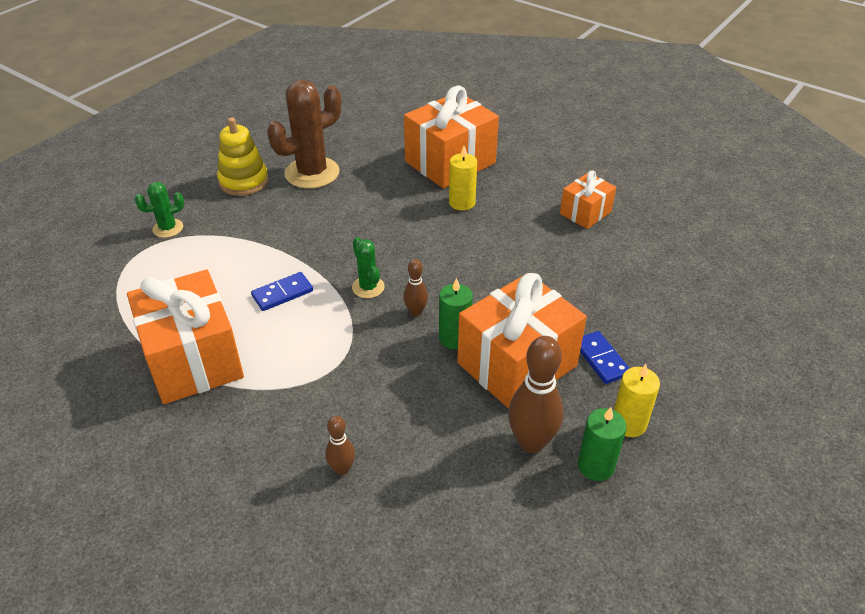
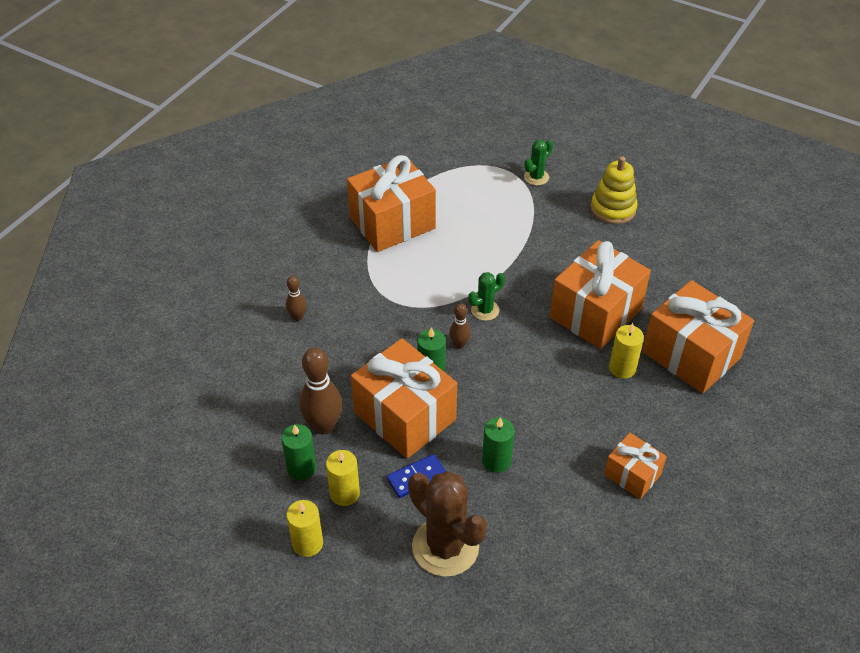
camera: 85 degrees right, 5 degrees up
green cactus [135,182,184,238] -> green cactus turned 75 degrees clockwise [524,140,553,186]
blue domino [251,272,313,311] -> none
brown cactus [267,80,341,189] -> brown cactus moved to [408,471,487,577]
none -> yellow candle [286,500,323,557]
none -> green candle [482,417,515,473]
none -> orange gift [550,240,651,349]

